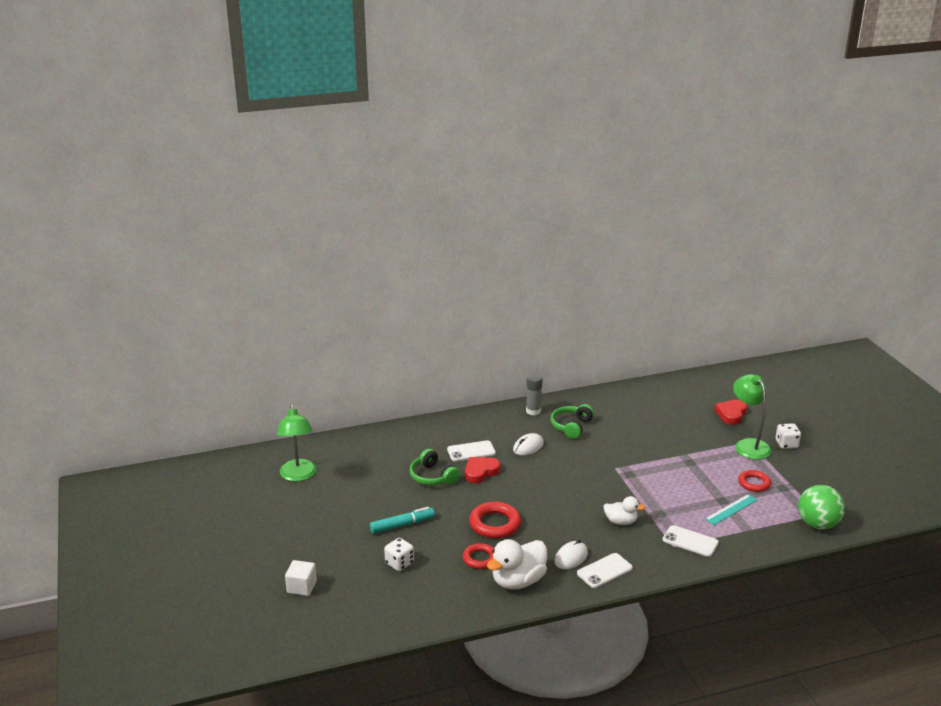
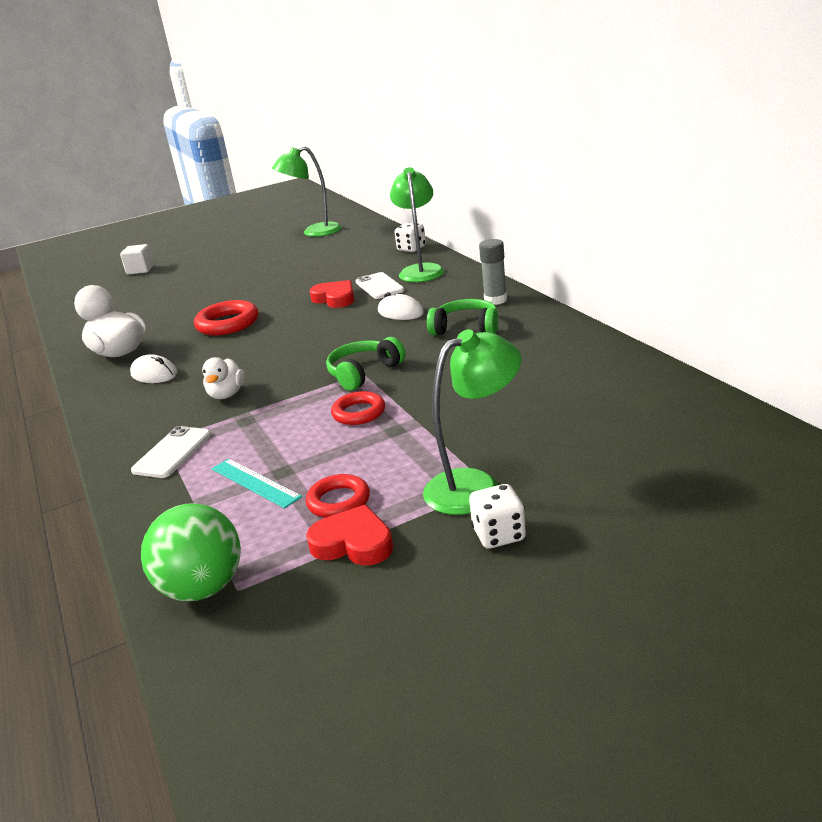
camera: 85 degrees right, 0 degrees up
turquoise marker [370,507,435,534] -> none
white dice [384,538,414,571] -> white dice moved to [395,223,426,252]
green headphones [410,449,460,485] -> green headphones moved to [326,337,405,391]
red ring [463,543,494,569] -> red ring moved to [331,391,385,425]
white phone [577,553,633,588] -> none
red heart [714,400,747,425] -> red heart moved to [306,505,393,565]
none -> green lamp [390,167,444,282]

